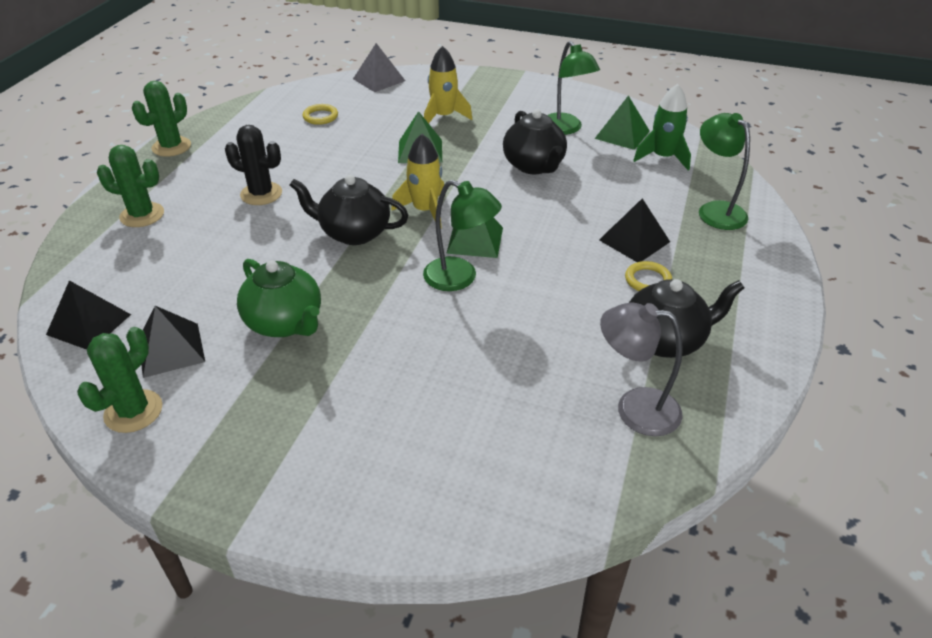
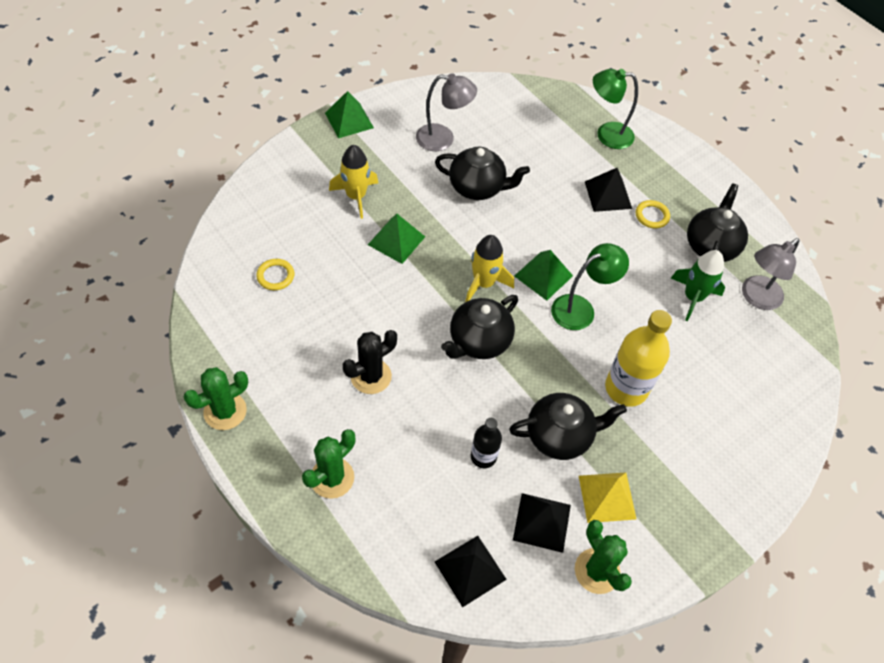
camera: 60 degrees left, 15 degrees up
green cactus [132,81,191,157] -> green cactus turned 75 degrees clockwise [184,367,248,430]
green teapot [237,259,321,337] -> black teapot [509,393,627,460]
grey pyramid [353,43,405,92] -> none
green lamp [547,41,600,135] -> grey lamp [416,73,477,151]
green pyramid [595,95,650,150] -> green pyramid moved to [325,91,374,138]
green rocket [633,84,691,170] -> green rocket moved to [671,250,725,321]
none -> black bottle [471,418,502,468]
none -> yellow pyramid [579,472,636,523]
none -> yellow bottle [605,310,672,407]

